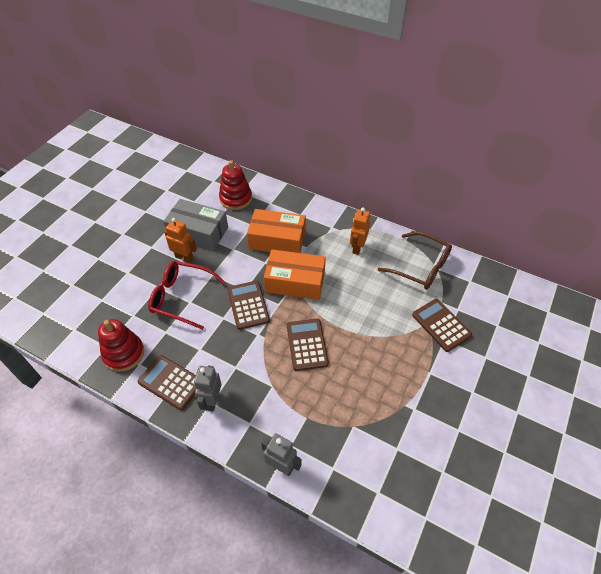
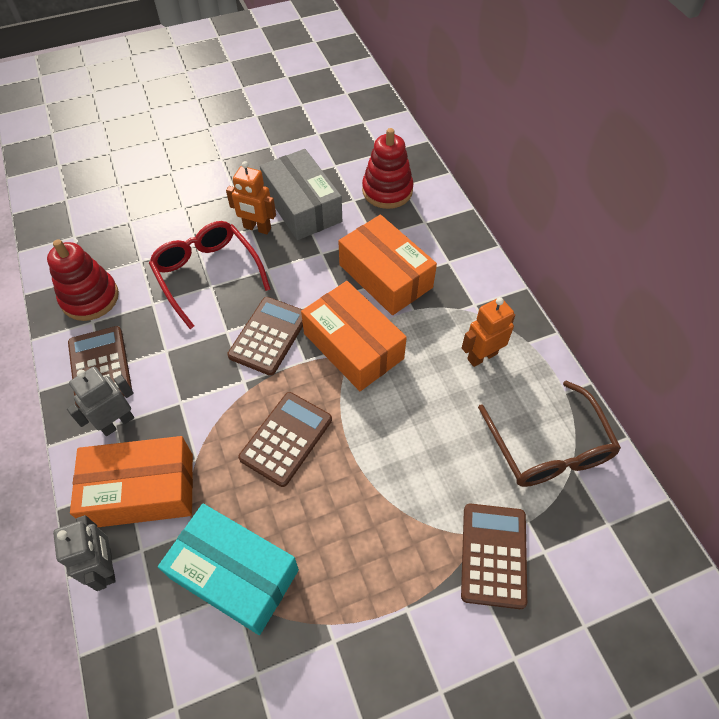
camera: 40 degrees right, 5 degrees up
orange robot [164,218,197,263] -> orange robot turned 135 degrees clockwise [226,161,276,234]
none -> orange box [70,436,193,527]
none -> turquoise box [158,504,299,635]

